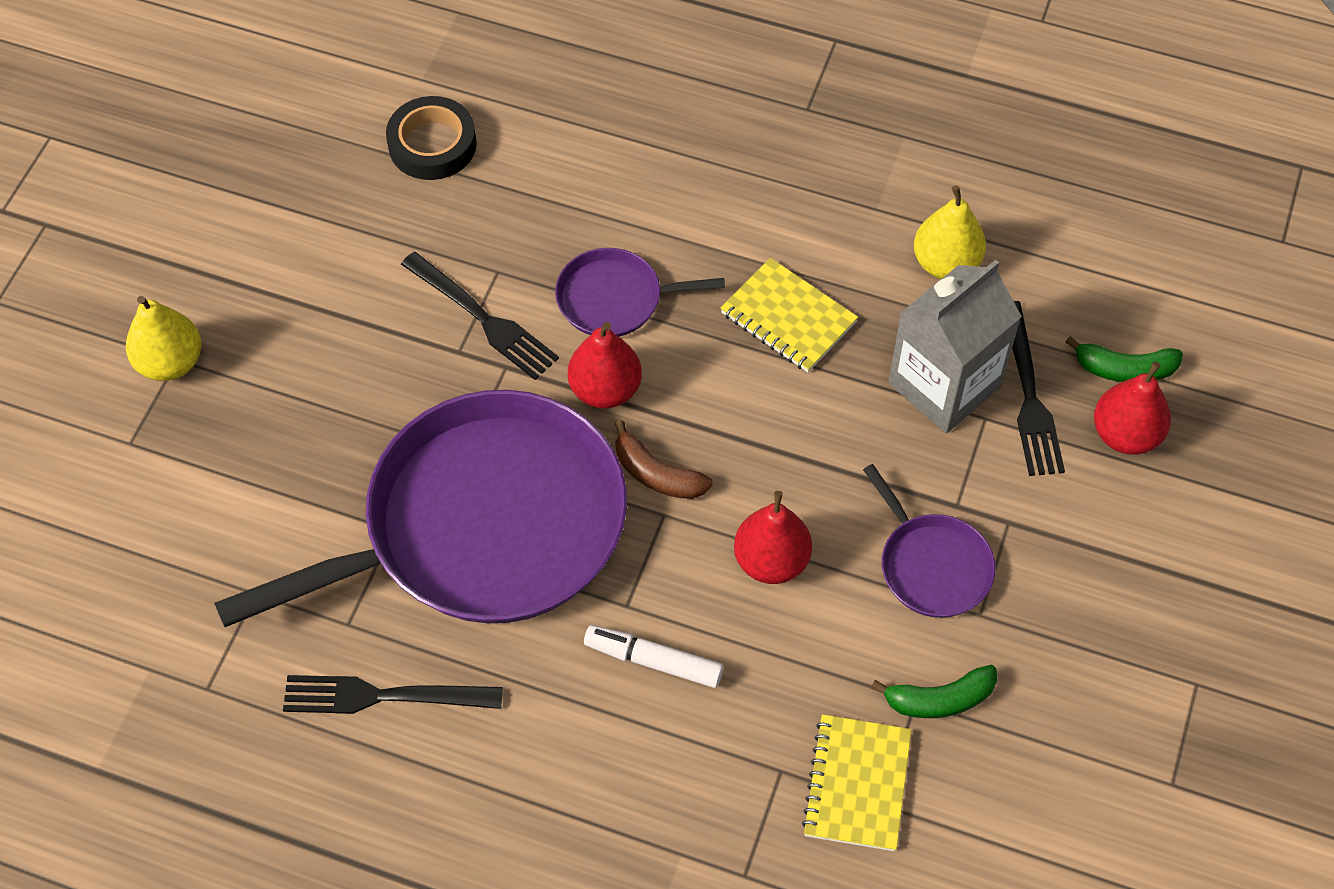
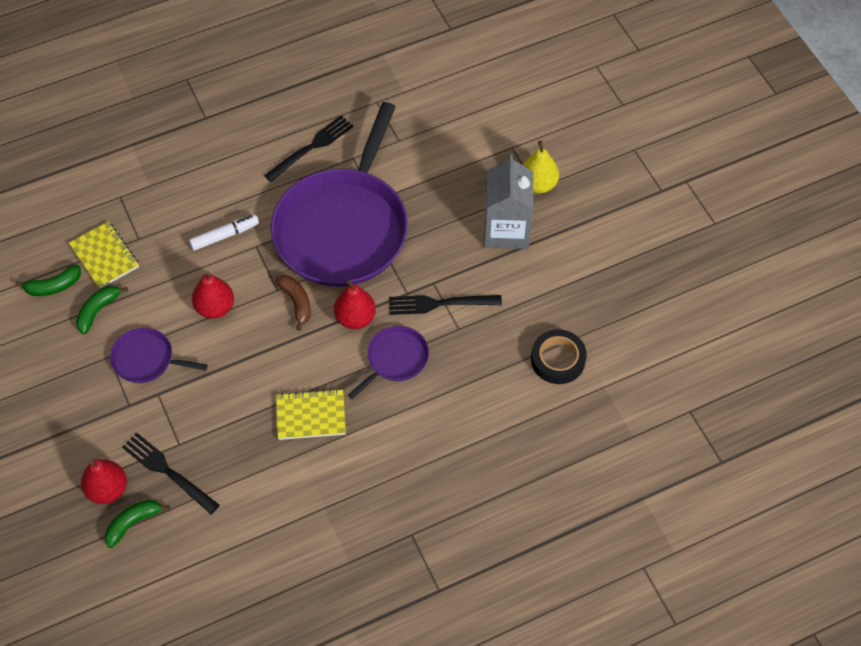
camera: 135 degrees right, 0 degrees up
brown banana [615,420,713,499] -> brown banana turned 75 degrees clockwise [275,275,311,331]
grey carton [888,260,1022,433] -> grey carton moved to [484,154,533,249]
yellow pear [914,185,986,279] -> none
none -> green banana [15,265,81,296]

